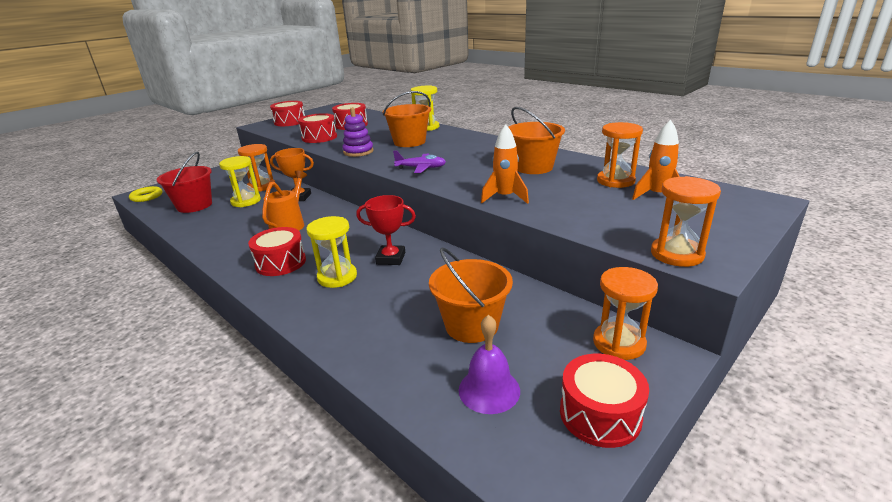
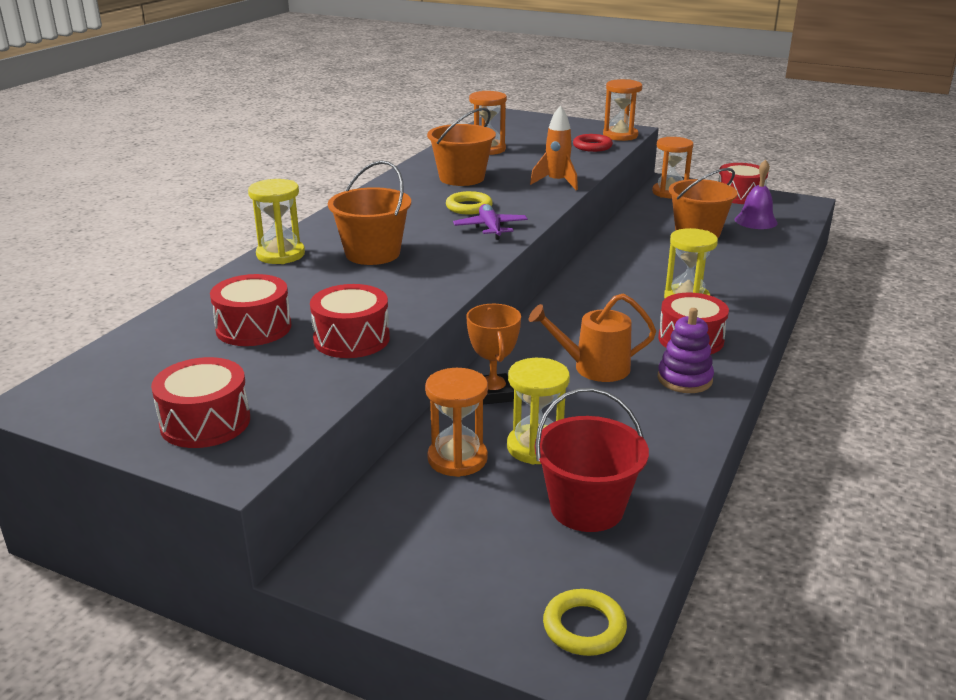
camera: 110 degrees left, 0 degrees up
purple stacking toy [342,107,374,157] -> purple stacking toy moved to [658,308,714,393]
red trophy [356,195,416,265] -> none
orange rocket [632,120,680,200] -> none
none -> yellow ring [446,191,493,215]
none -> red ring [573,134,613,152]

